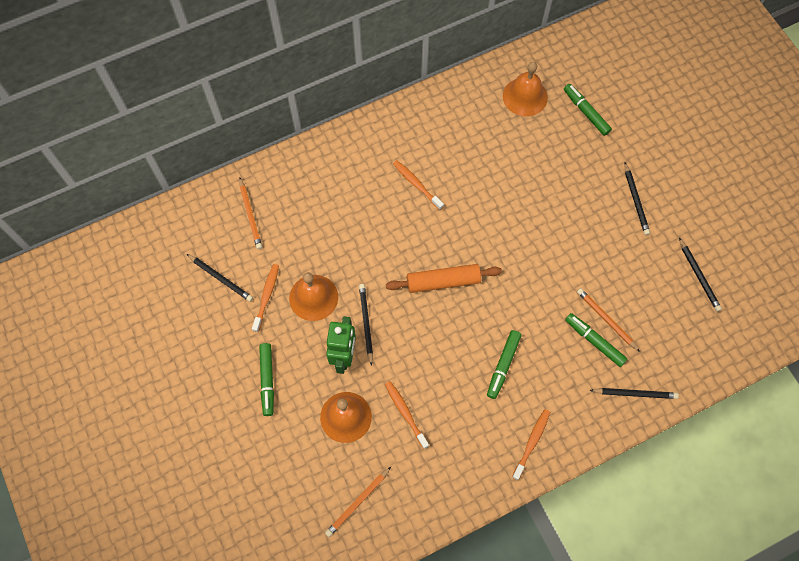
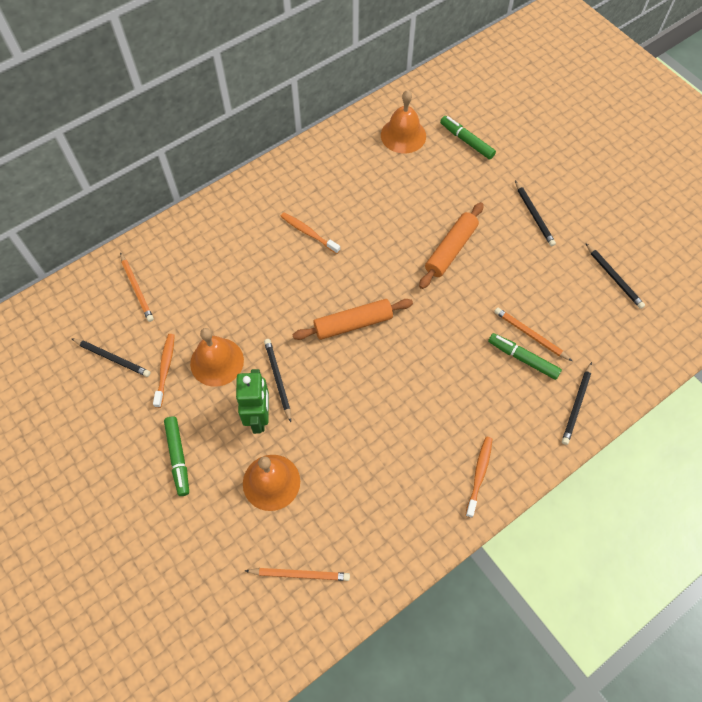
camera: 10 degrees left, 5 degrees down
orange pencil [325,467,391,537] -> orange pencil turned 120 degrees counterclockwise [245,568,350,581]
orange toothbrush [385,381,429,449] -> none
green marker [487,330,522,399] -> none
black pencil [589,388,679,399] -> black pencil turned 120 degrees clockwise [562,362,592,445]
none -> orange rolling pin [419,202,484,289]

